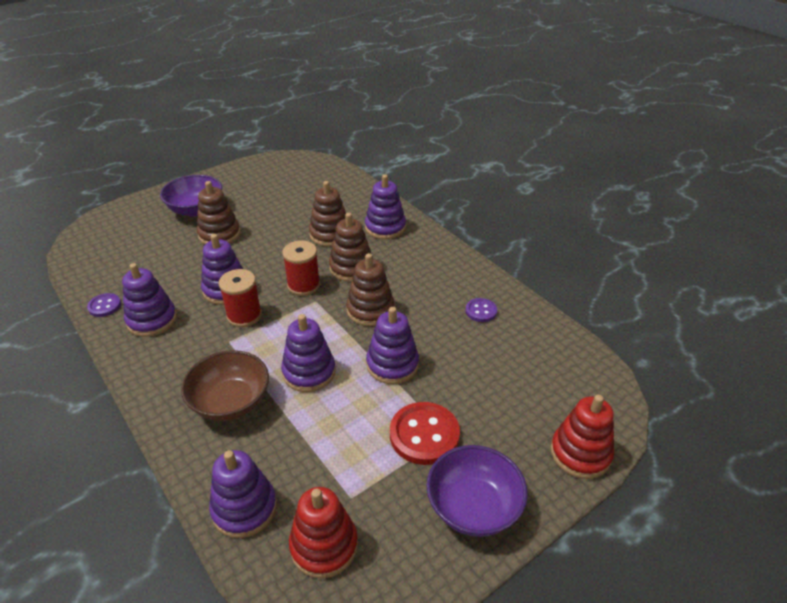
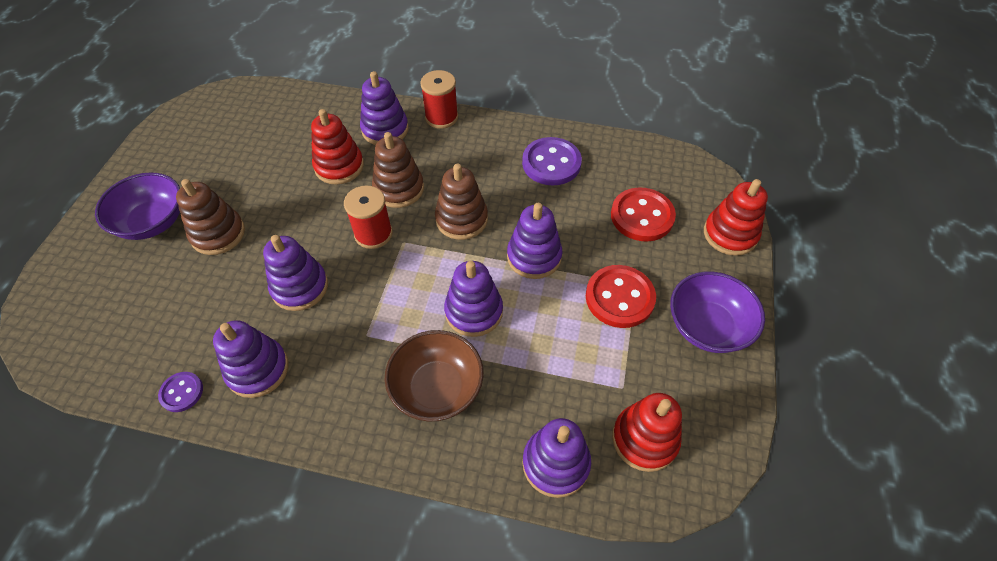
camera: 40 degrees left, 15 degrees up
red spool [218,269,262,327] -> red spool moved to [420,70,458,129]
brown stacking toy [309,181,346,247] -> red stacking toy [311,109,364,185]
purple button [466,298,497,322] -> purple button [522,137,582,185], size x1.83
none -> red button [611,187,676,242]

